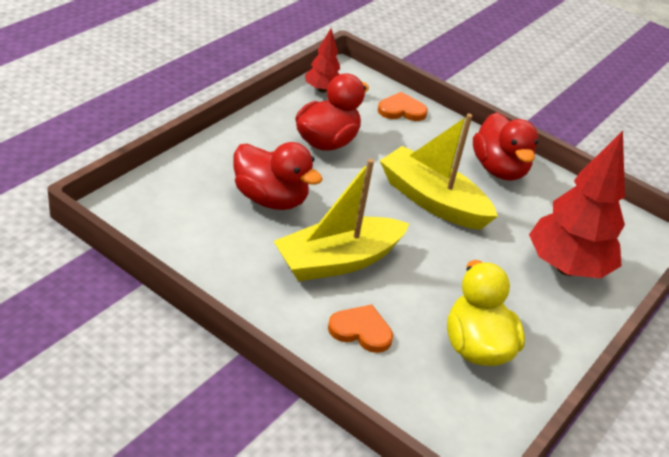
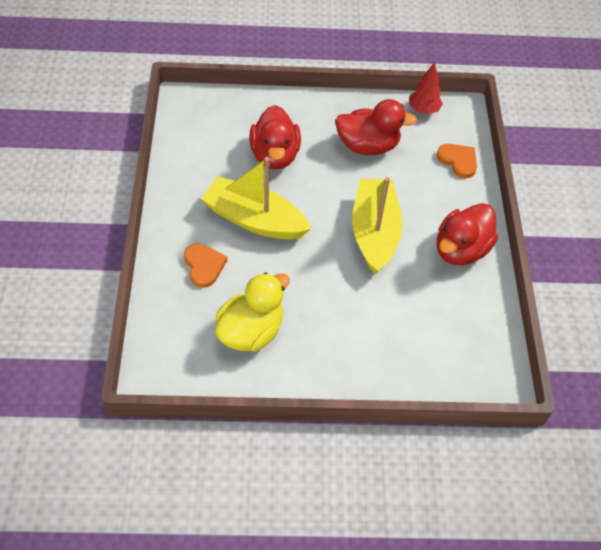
camera: 55 degrees right, 15 degrees up
red tree [529,131,625,278] -> none

